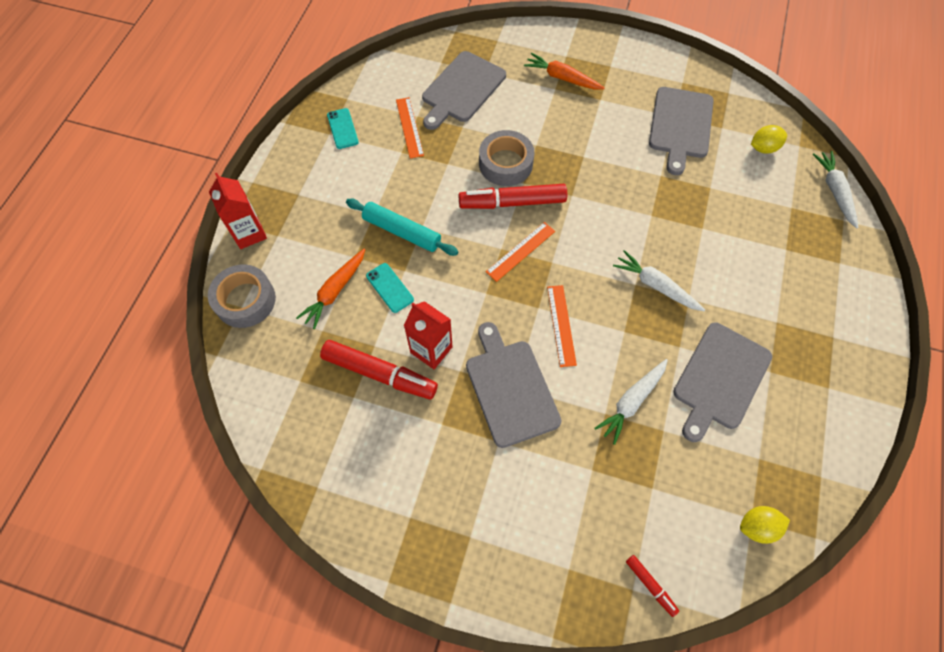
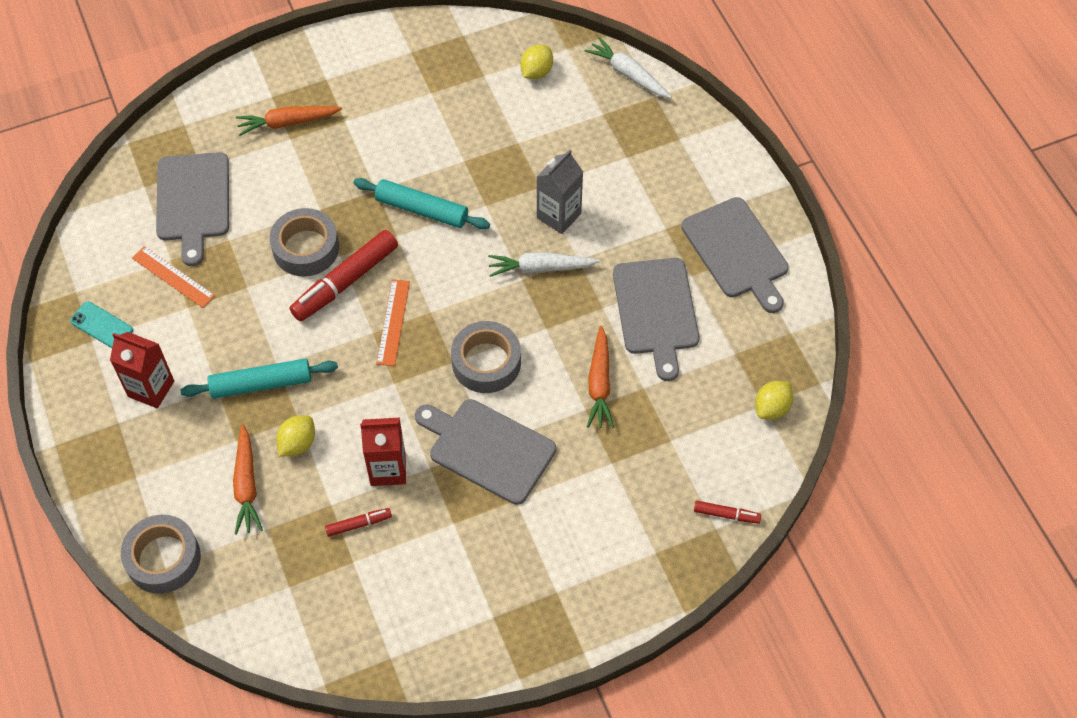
camera: 40 degrees left, 5 degrees down
red carton [209,173,267,249] -> red carton moved to [110,332,174,408]
red marker [320,340,438,400] -> red marker [325,508,392,537], size x0.48
turquoise phone [366,263,414,313] -> yellow lemon [276,415,315,457]
orange ruler [547,285,577,367] -> grey tape [451,321,521,393]
white carrot [594,359,668,445] -> orange carrot [587,325,614,428]
grey cutting board [649,87,714,175] -> grey cutting board moved to [681,197,789,313]
none -> turquoise rolling pin [354,178,490,230]
none -> grey carton [537,149,583,234]

